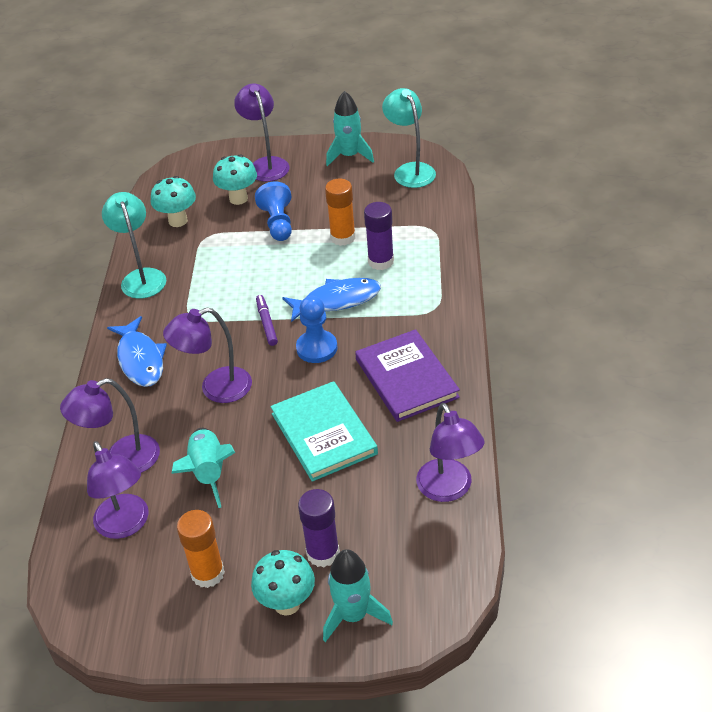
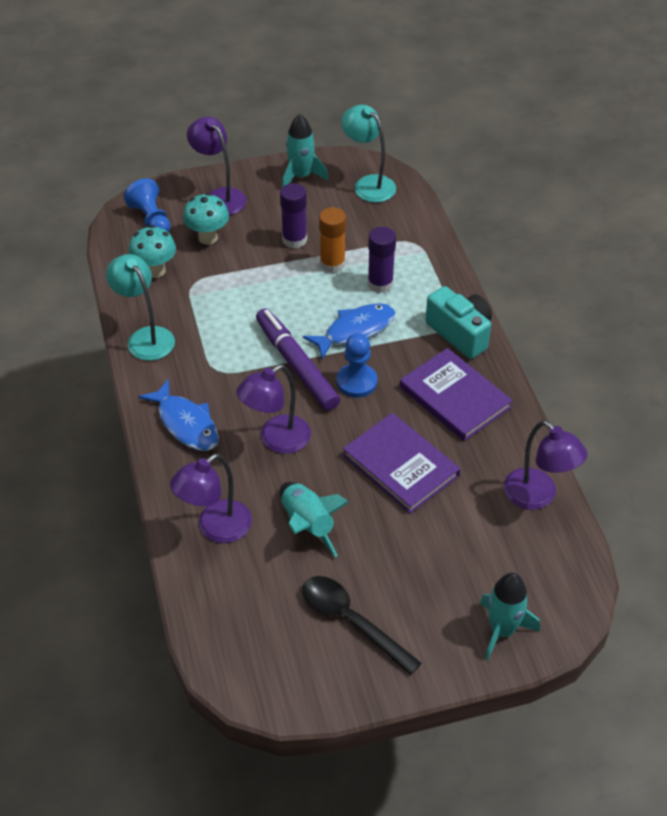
camera: 20 degrees left, 5 degrees up
purple lamp [87,441,148,539] -> none
orange glue stick [177,510,225,588] -> black spoon [302,576,422,675]
turquoise mushroom [251,550,315,616] -> none
blue pawn [255,182,292,241] -> blue pawn moved to [124,178,171,233]
purple marker [256,295,278,346] -> purple marker [256,308,340,410], size x2.03
turquoise book [271,381,378,482] -> purple book [343,413,460,514]
purple glue stick [298,489,340,567] -> purple glue stick moved to [280,183,307,248]
none -> turquoise camera [425,286,492,359]

